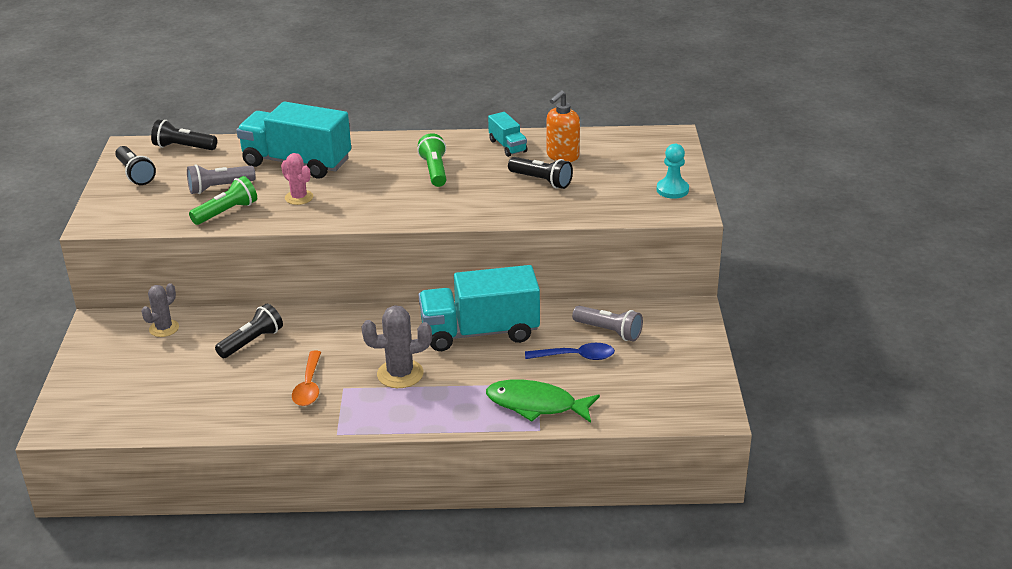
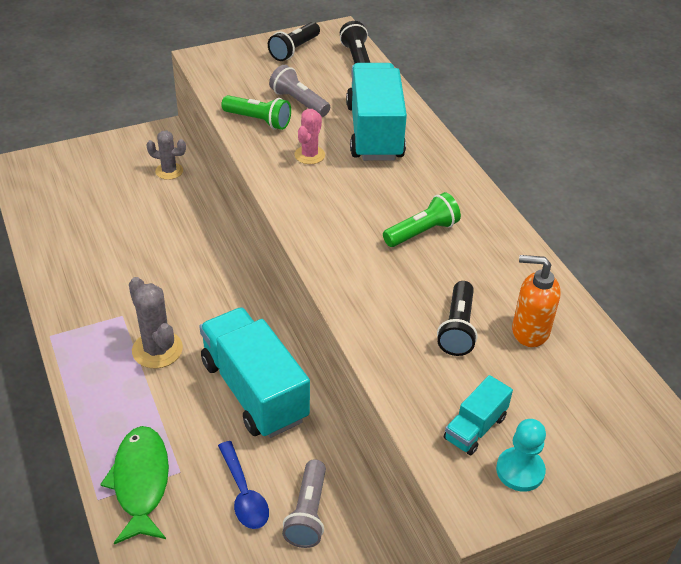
camera: 65 degrees right, 10 degrees up
black flashlight [215,304,283,358] -> none
orange spoon [292,351,321,406] -> none
turquoise truck [488,112,527,157] -> turquoise truck moved to [444,375,513,455]

